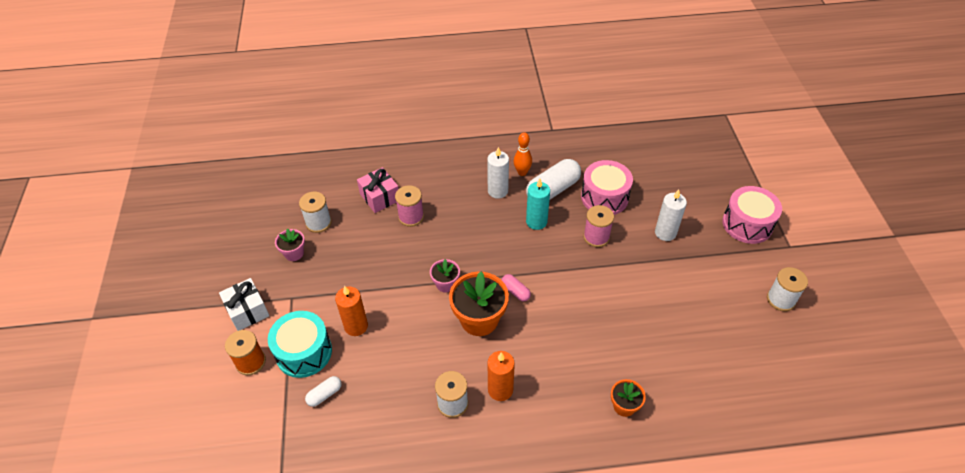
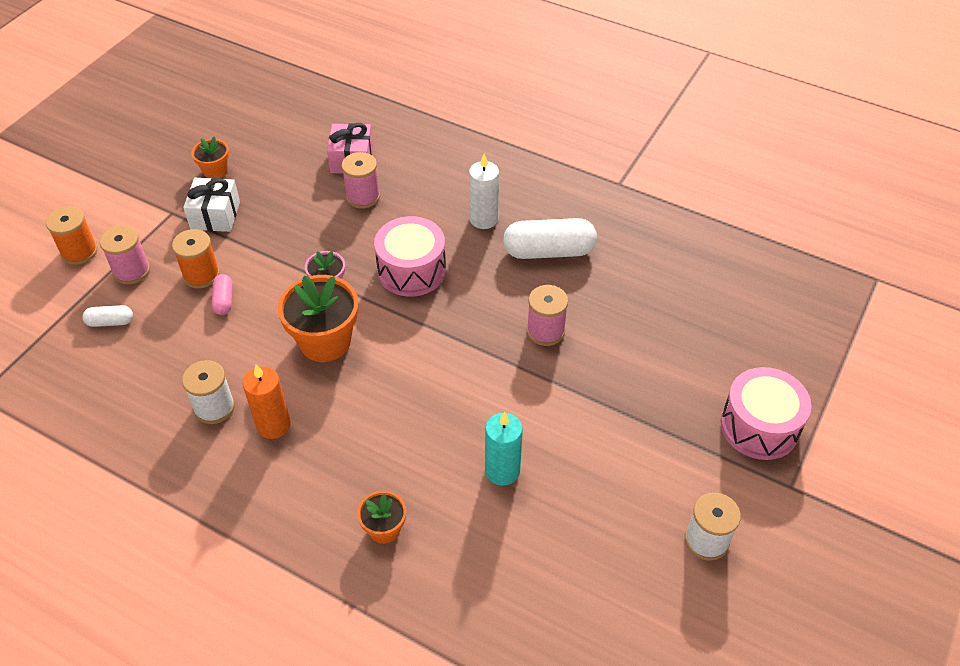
camera: 35 degrees right, 0 degrees up
white gift [219,278,270,331] -> white gift moved to [183,178,240,232]
turquoise drum [268,311,332,378] -> pink spool [100,225,150,284]
pink flower pot [275,228,305,261] -> orange flower pot [192,136,229,178]
white spool [299,192,332,233] -> none
orange candle [335,286,368,336] -> orange spool [172,229,220,288]
pink capsule [502,274,531,302] -> pink capsule moved to [212,274,233,315]
orange bowling pin [513,132,532,176] -> none
turquoise candle [526,178,550,230] -> turquoise candle moved to [485,412,523,486]
pink drum [581,160,633,215] -> pink drum moved to [374,216,446,297]
white candle [655,189,687,241] -> none

